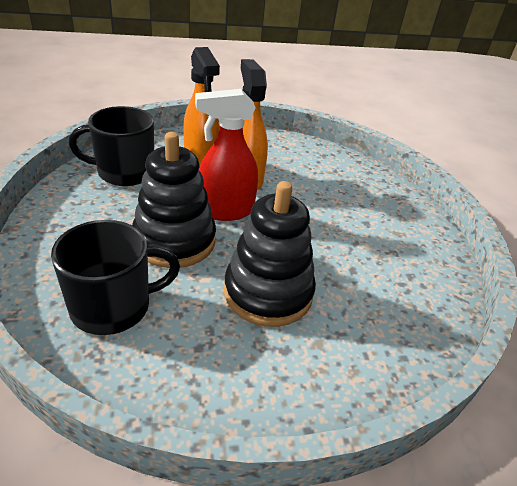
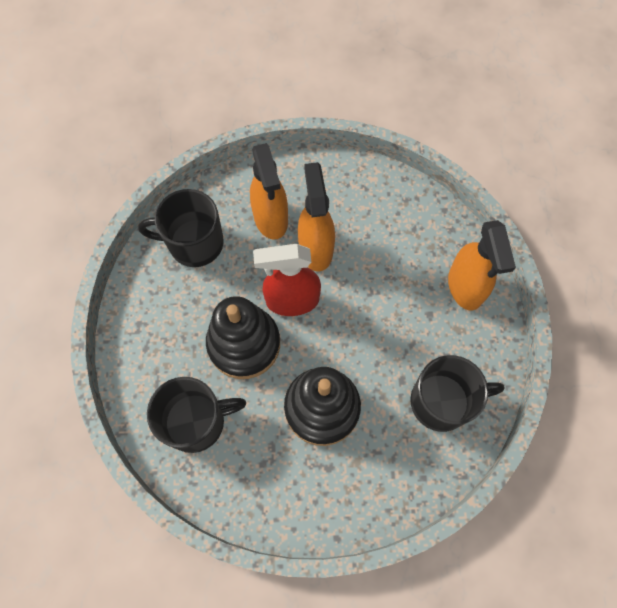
camera: 10 degrees right, 30 degrees up
none -> black mug [410,355,505,432]
none -> orange spray bottle [448,220,516,310]

